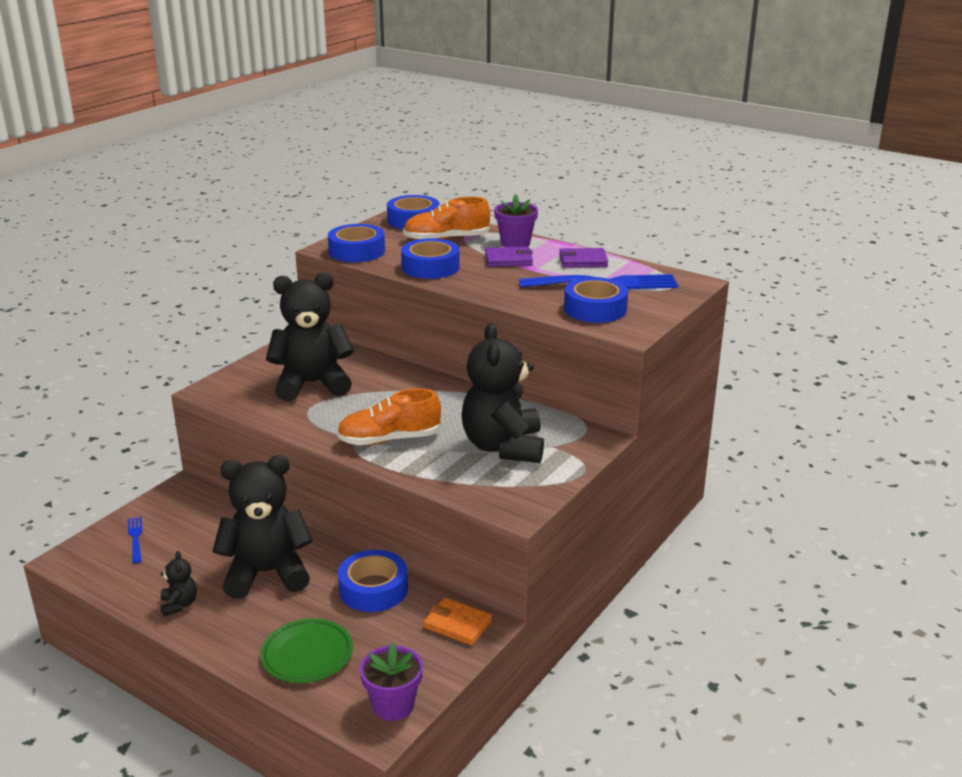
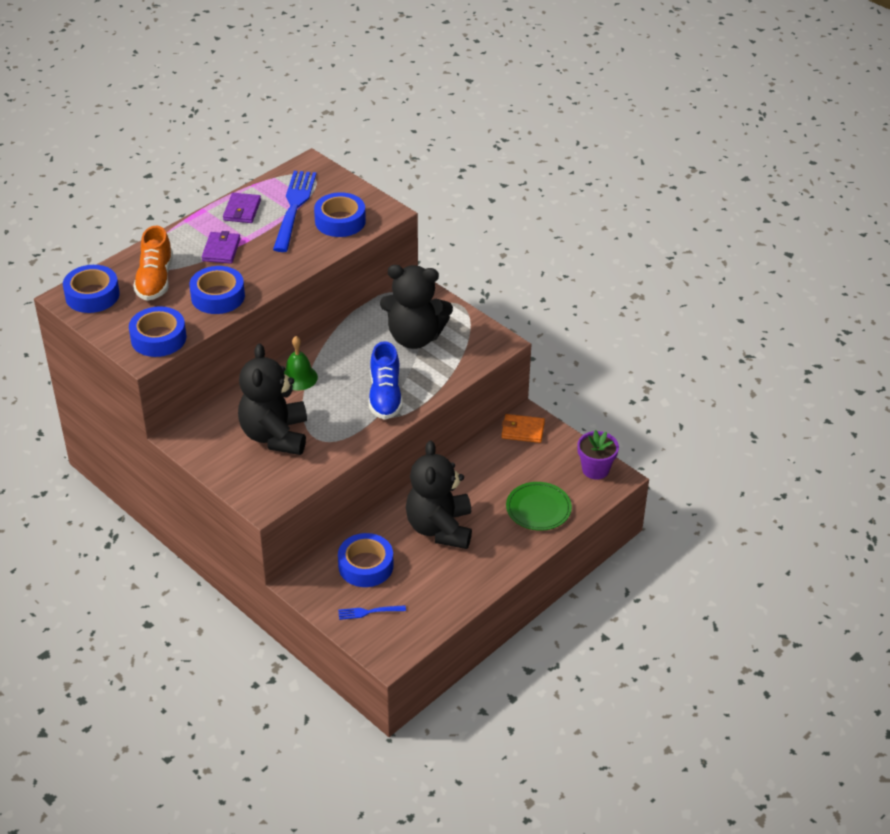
camera: 80 degrees left, 15 degrees up
black teddy bear [161,551,197,616] -> none
orange shoe [337,388,441,445] -> blue shoe [369,341,403,420]
blue tape [338,550,408,612] -> blue tape moved to [338,533,394,587]
orange wallet [423,597,492,646] -> orange wallet turned 60 degrees clockwise [502,414,545,443]
purple flower pot [494,194,538,247] -> none
none -> green bell [284,336,318,391]

